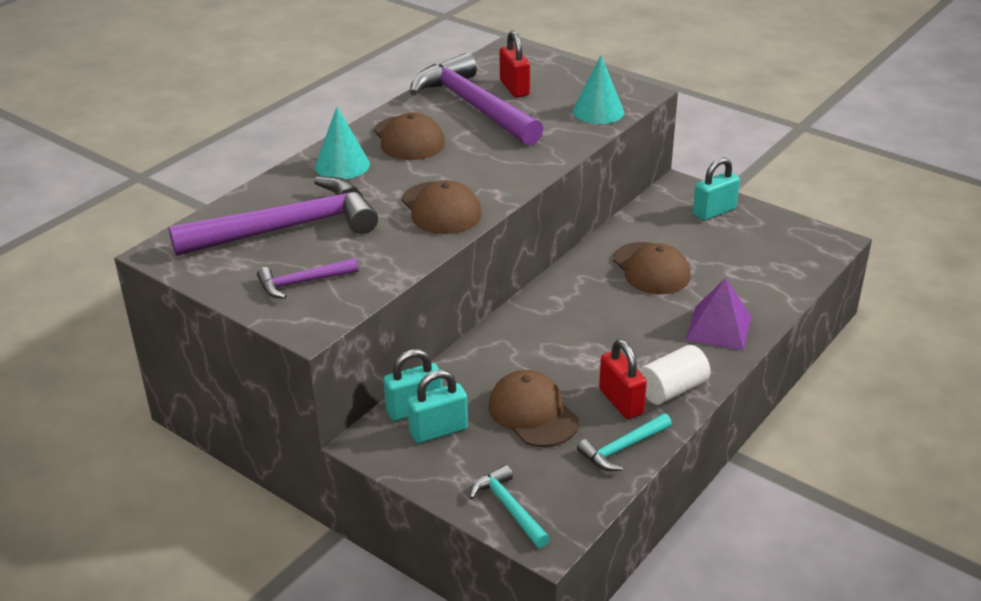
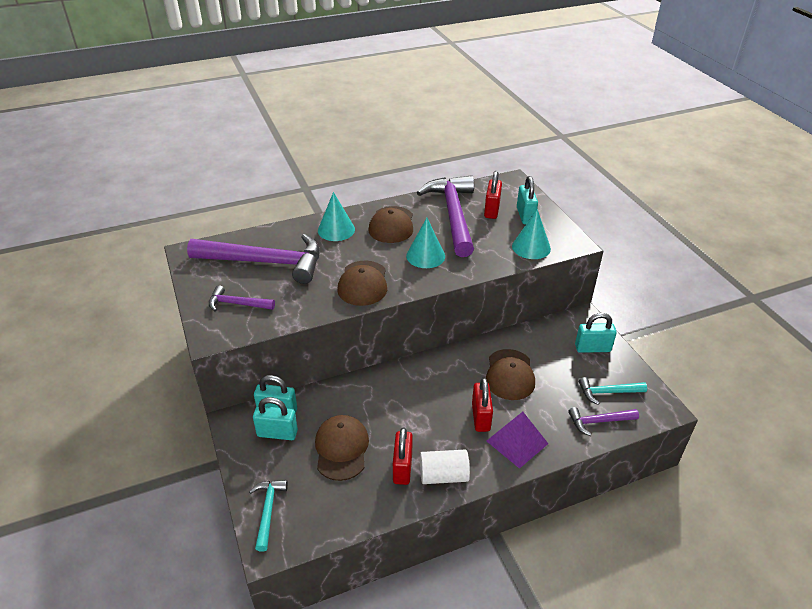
camera: 30 degrees right, 5 degrees up
turquoise hammer [577,413,672,471] -> turquoise hammer moved to [579,377,647,405]
none -> turquoise cone [406,218,445,268]
none -> red padlock [472,378,493,432]
none -> turquoise padlock [517,176,538,224]
none -> purple hammer [568,407,639,436]

